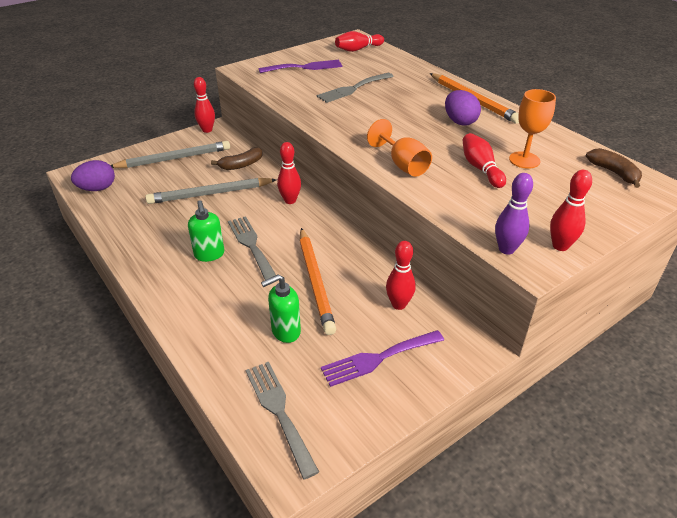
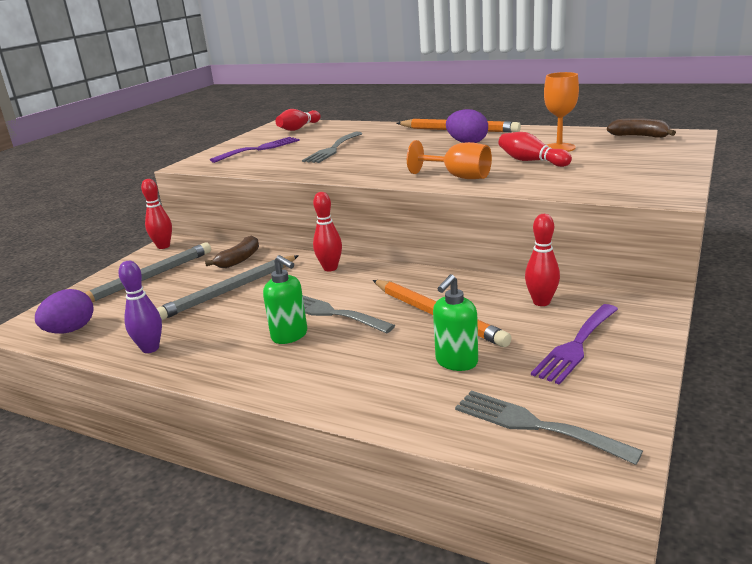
camera: 25 degrees left, 15 degrees down
purple bowling pin [495,173,533,255] -> purple bowling pin moved to [118,261,162,353]
red bowling pin [550,170,592,251] -> none

